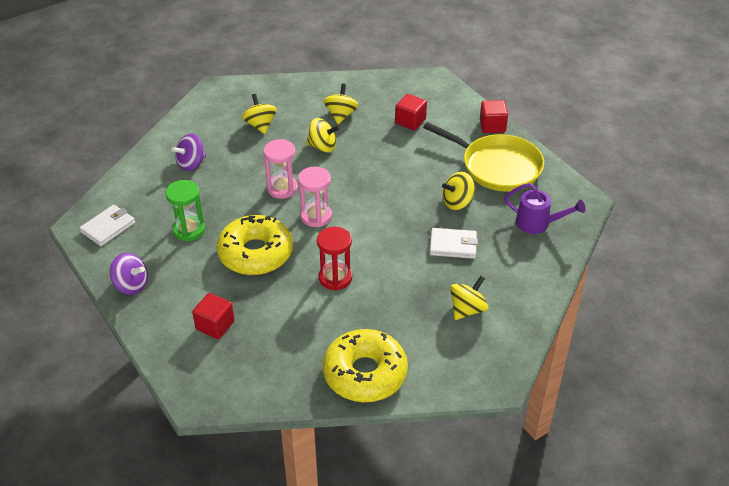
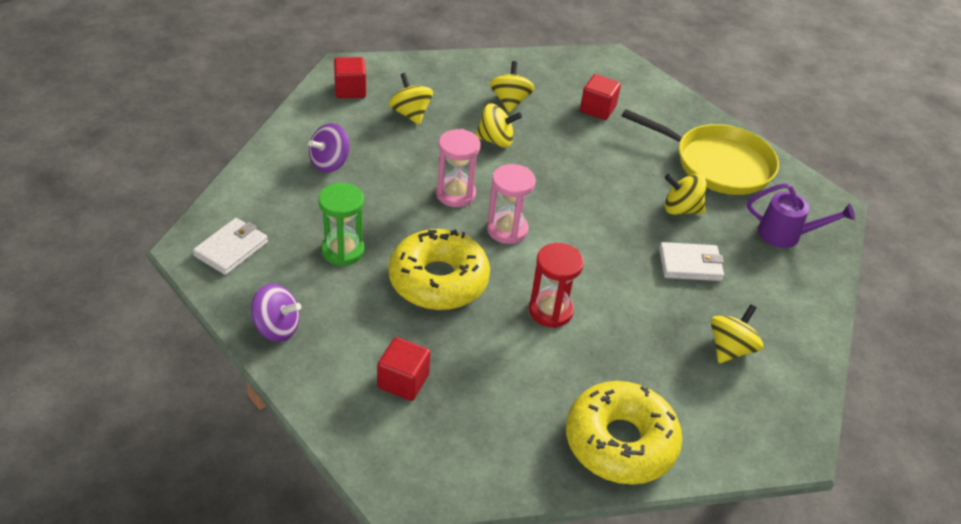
camera: 10 degrees left, 0 degrees up
yellow spinning top [442,172,475,210] -> yellow spinning top turned 45 degrees clockwise [665,174,706,215]
red cube [480,100,508,133] -> red cube moved to [334,57,366,98]

